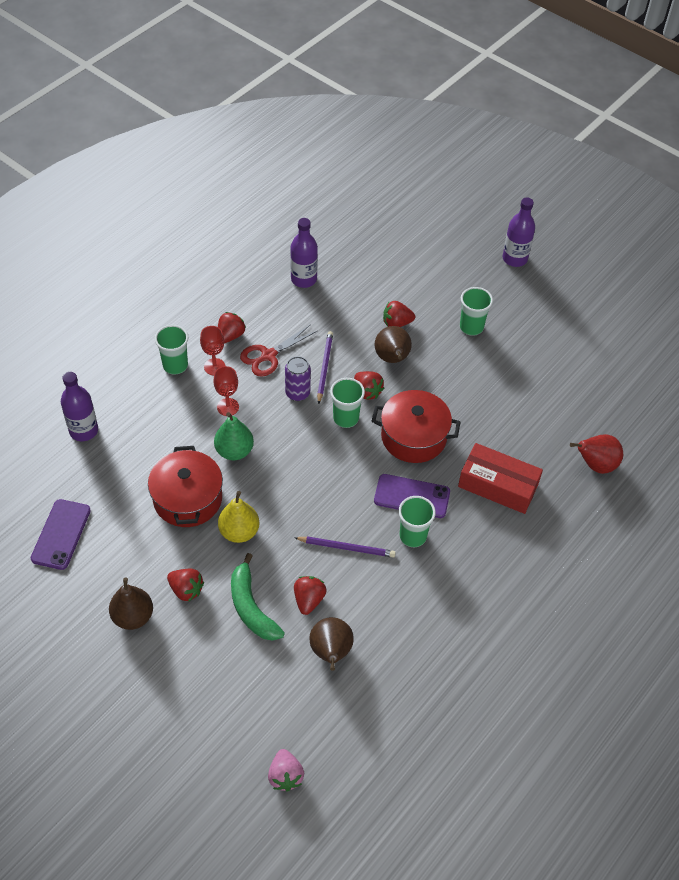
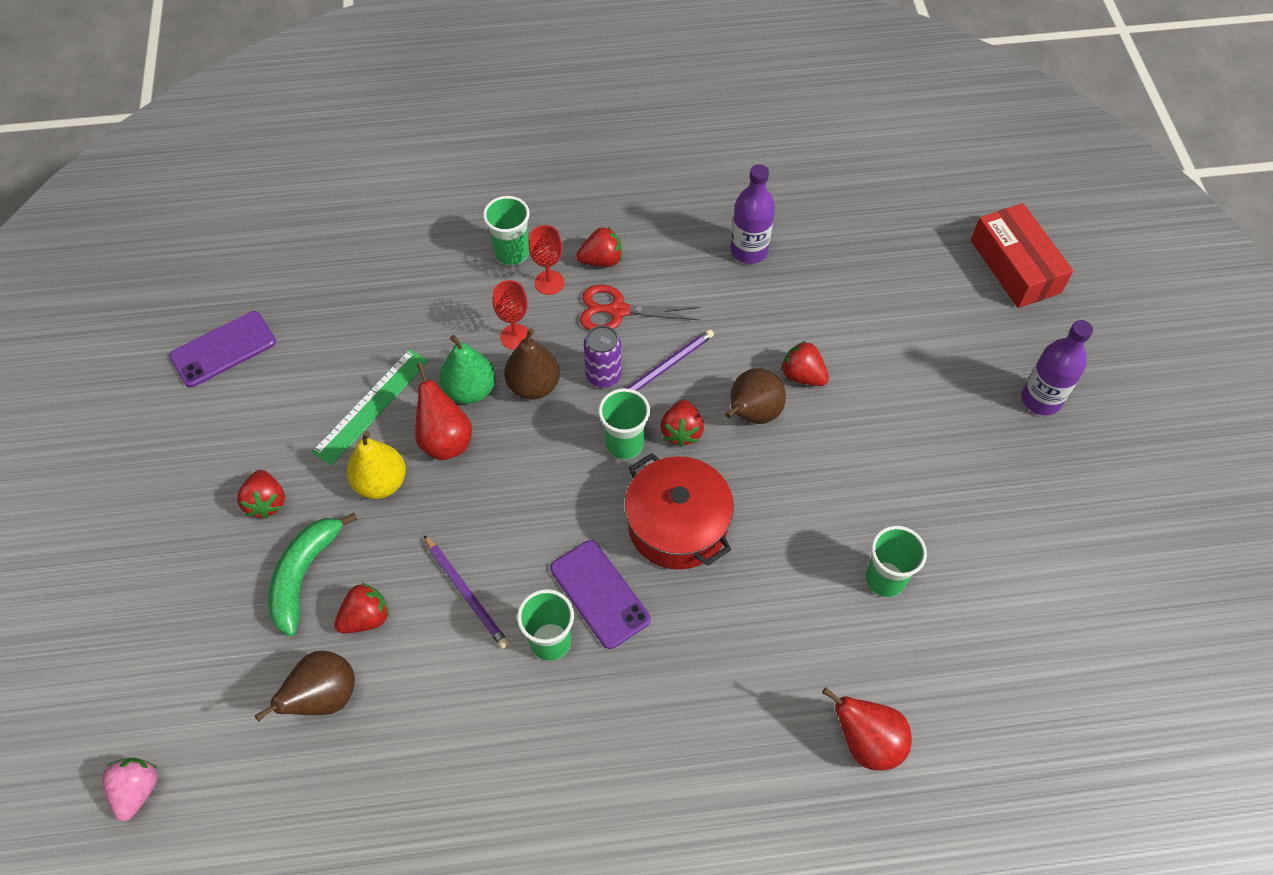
camera: 45 degrees right, 5 degrees up
purple bottle [61,372,98,441] -> none
brown pear [109,577,153,630] -> brown pear moved to [504,328,560,399]
red pot [148,446,223,527] -> green ruler [312,349,429,466]
pink strawberry [268,749,304,791] -> pink strawberry turned 150 degrees clockwise [102,758,158,821]
red box [458,443,543,514] -> red box moved to [971,203,1073,308]
green cup [460,287,493,336] -> green cup moved to [866,526,927,597]
none -> red pear [415,363,472,460]

